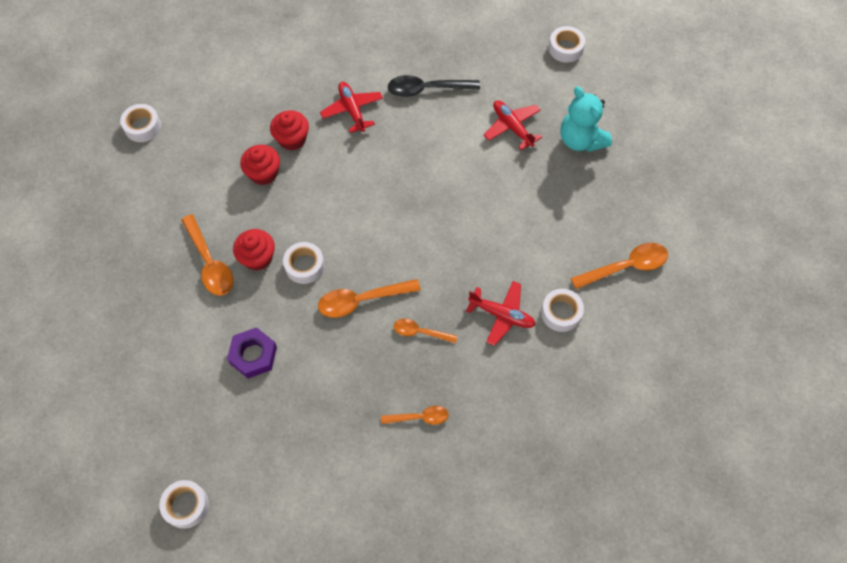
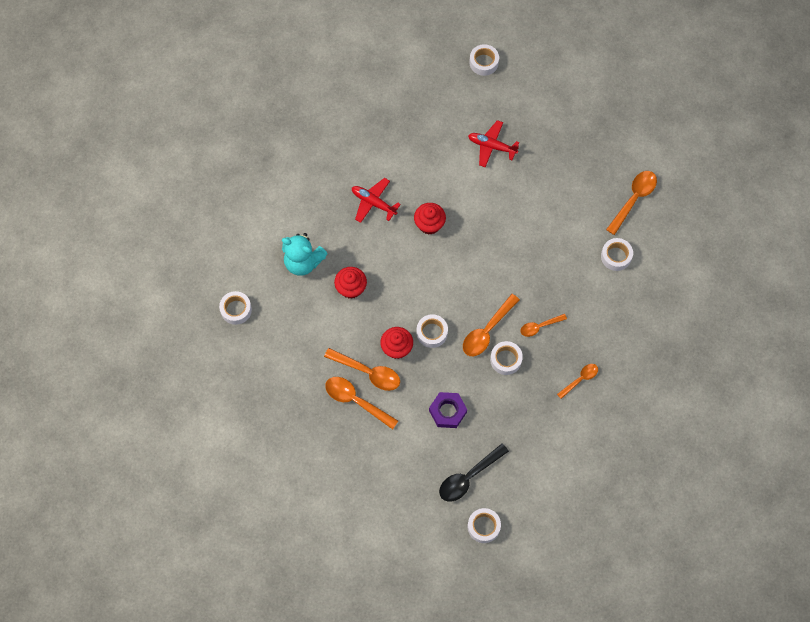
camera: 35 degrees left, 5 degrees up
red cupcake [270,110,309,151] -> red cupcake moved to [414,203,446,235]
black spoon [388,75,480,97] -> black spoon moved to [439,444,509,502]
red plane [466,281,536,346] -> none
turquoise teddy bear [560,86,612,152] -> turquoise teddy bear moved to [282,233,328,276]
none -> orange spoon [325,377,398,429]
none -> white tape [490,341,523,375]

